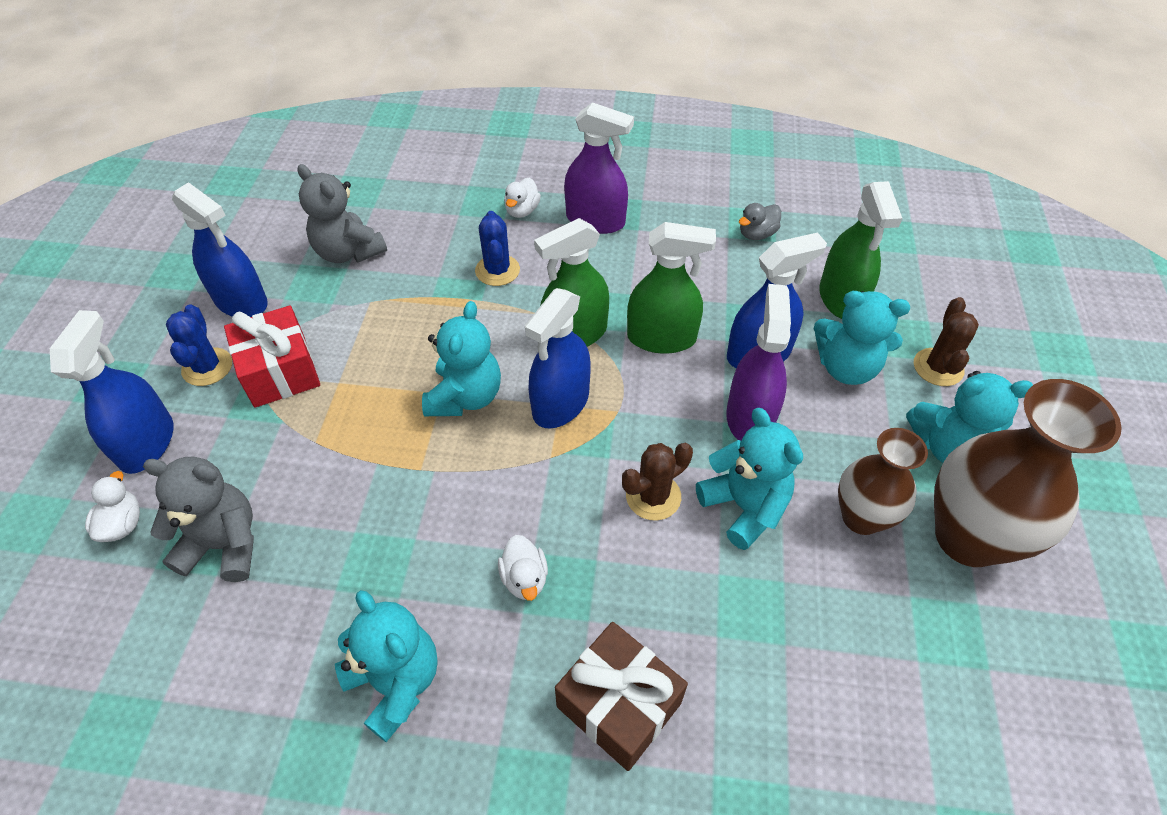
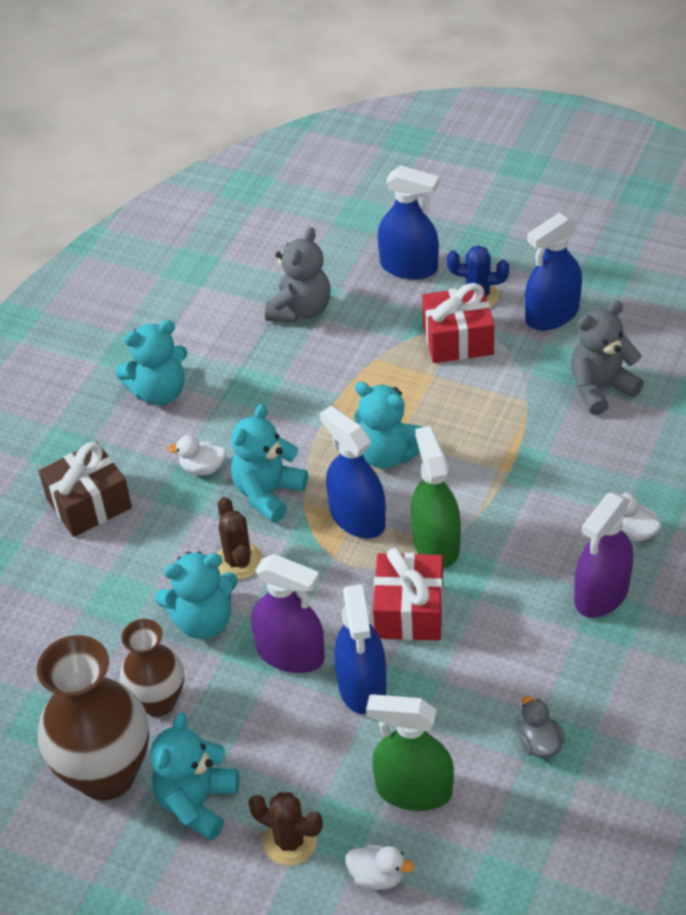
camera: 110 degrees right, 5 degrees down
white duck [85,471,140,542] -> white duck moved to [345,844,414,890]
blue cactus [475,211,520,286] -> none
green spray bottle [627,222,716,354] -> red gift [373,548,443,640]
turquoise teddy bear [814,291,910,385] -> turquoise teddy bear moved to [231,404,308,523]

